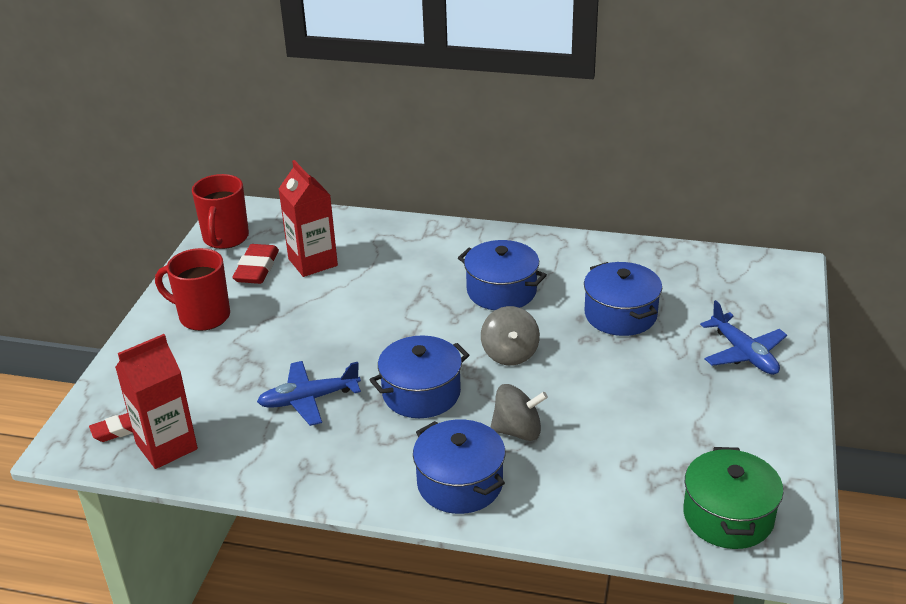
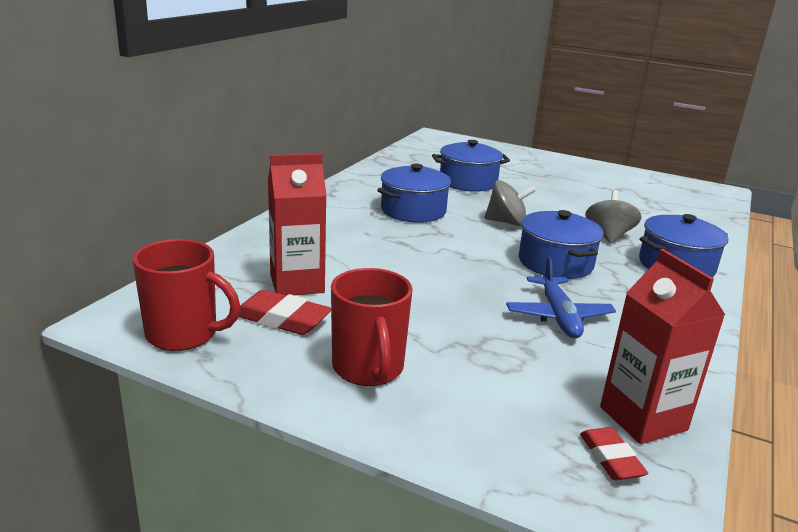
camera: 80 degrees left, 10 degrees down
red mug [155,248,230,331] -> red mug turned 45 degrees counterclockwise [331,268,413,386]
green pot [683,447,783,549] -> none
blue plane [700,300,787,375] -> none

